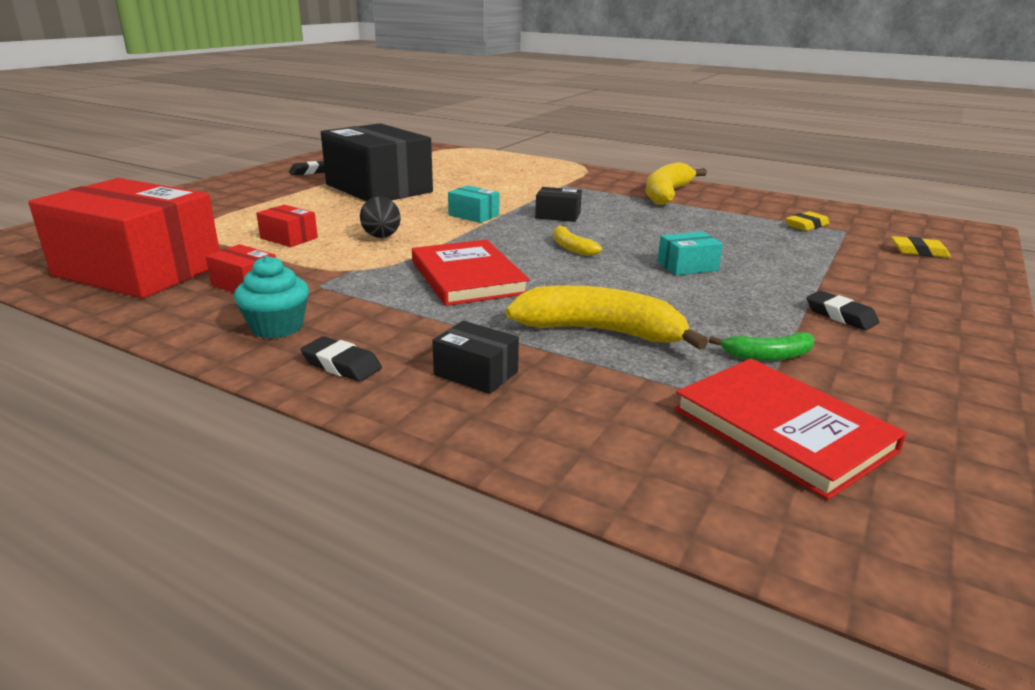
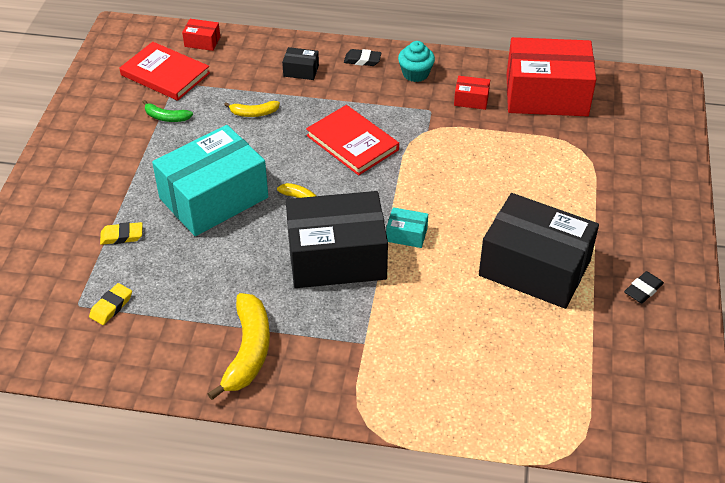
camera: 160 degrees right, 20 degrees up
red box [256,205,318,247] -> red box moved to [182,19,220,51]
black egg [360,197,401,238] -> none
yellow banana [506,285,708,350] -> yellow banana [224,101,280,117], size x0.52
black box [535,187,582,222] -> black box [286,191,388,288], size x2.47
turquoise box [657,231,723,275] -> turquoise box [152,125,268,236], size x2.47
green banana [709,332,815,361] -> green banana turned 135 degrees counterclockwise [143,100,193,122]
black eraser [806,291,879,330] -> none
yellow eraser [891,236,951,258] -> yellow eraser moved to [100,222,142,245]

